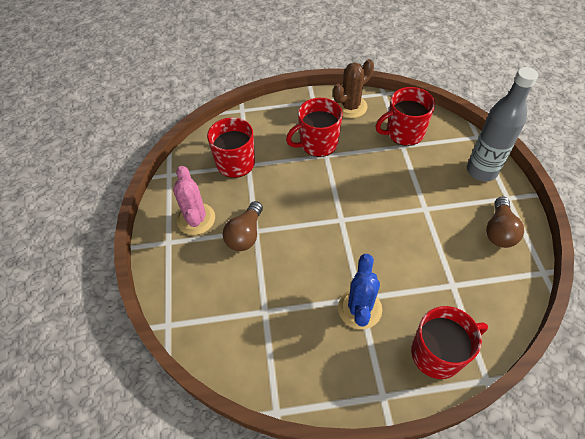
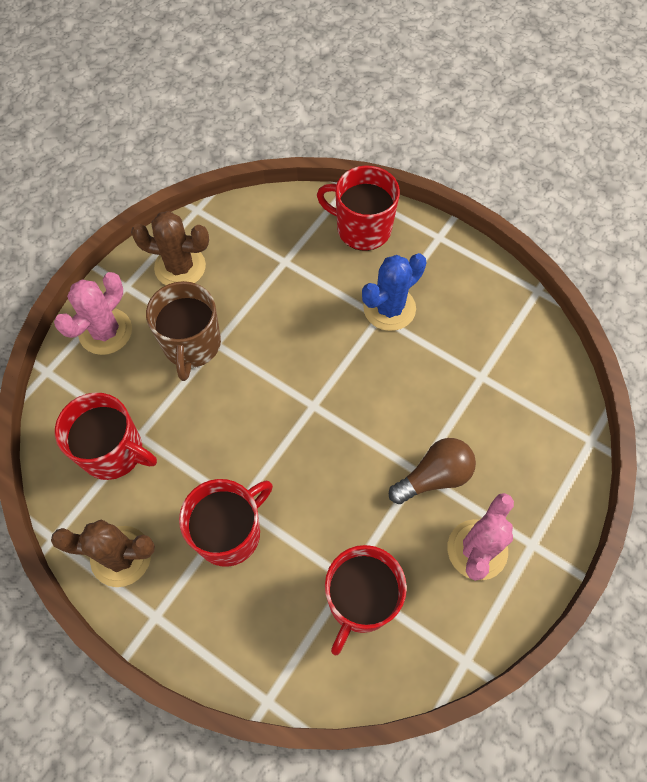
camera: 140 degrees left, 10 degrees up
red mug [286,98,343,157] -> red mug turned 60 degrees counterclockwise [179,479,273,567]
grey bottle [467,67,538,182] -> pink cactus [54,272,132,355]
brown light bulb [486,197,524,248] -> brown cactus [131,211,209,285]
none -> brown mug [146,281,221,381]

